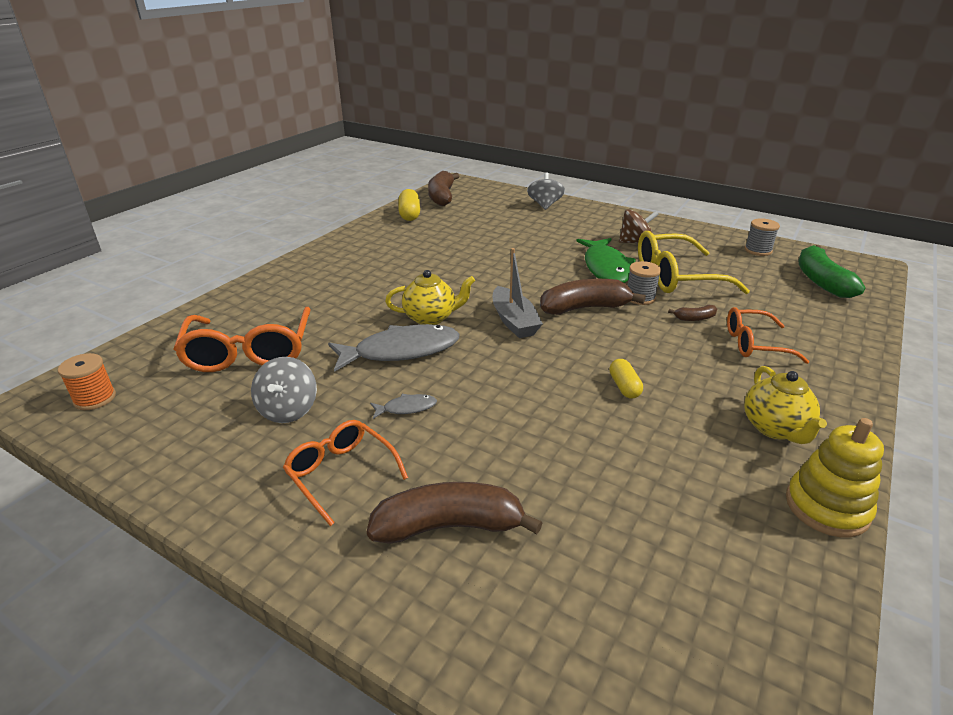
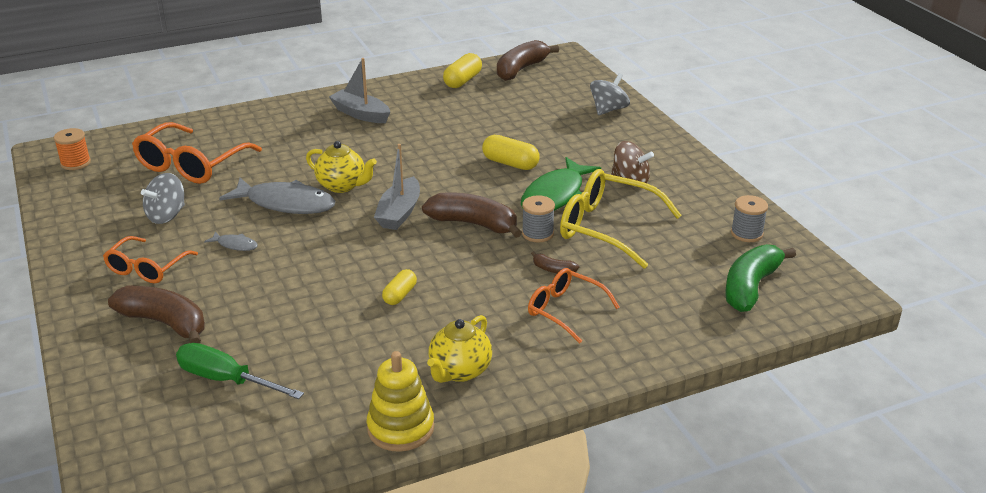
camera: 35 degrees right, 0 degrees up
orange glasses [283,420,408,526] -> orange glasses turned 150 degrees counterclockwise [103,236,198,283]
none -> green screwdriver [176,343,304,399]
none -> grey boat [329,58,390,123]
none -> yellow capsule [482,135,540,170]

